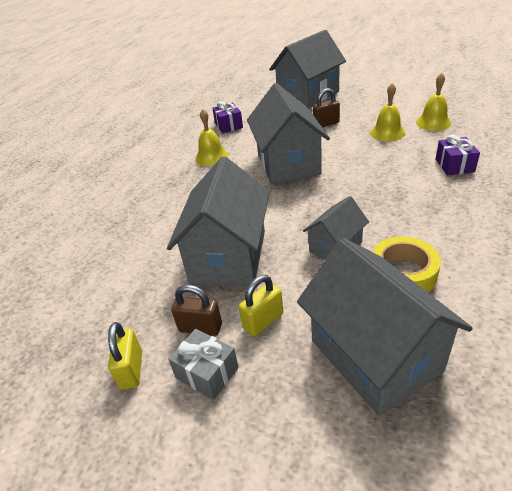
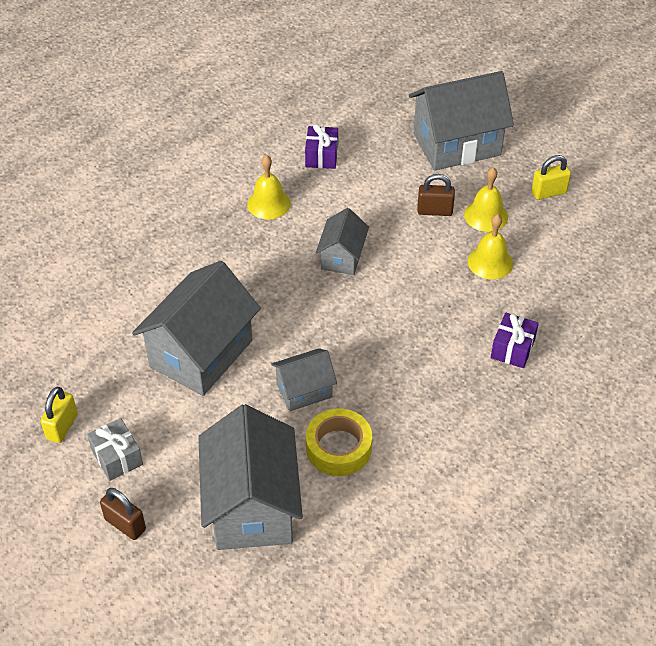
camera: 20 degrees right, 10 degrees up
brown padlock [171,285,222,336] -> brown padlock moved to [100,488,146,540]
yellow padlock [239,275,283,336] -> yellow padlock moved to [531,155,571,200]
grey house [247,83,330,184] -> grey house [316,208,369,275], size x0.54
yellow bell [416,73,451,131] -> yellow bell moved to [464,167,508,232]

